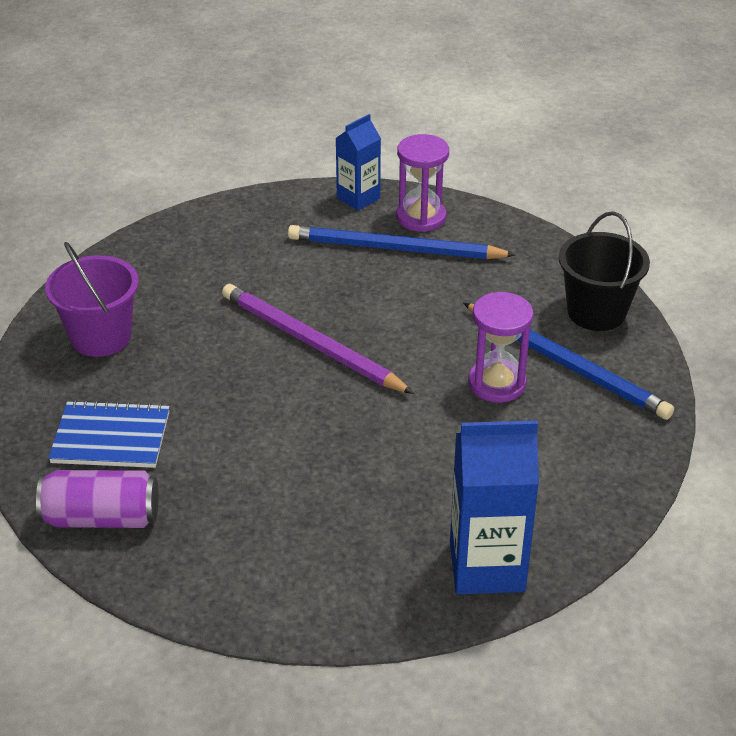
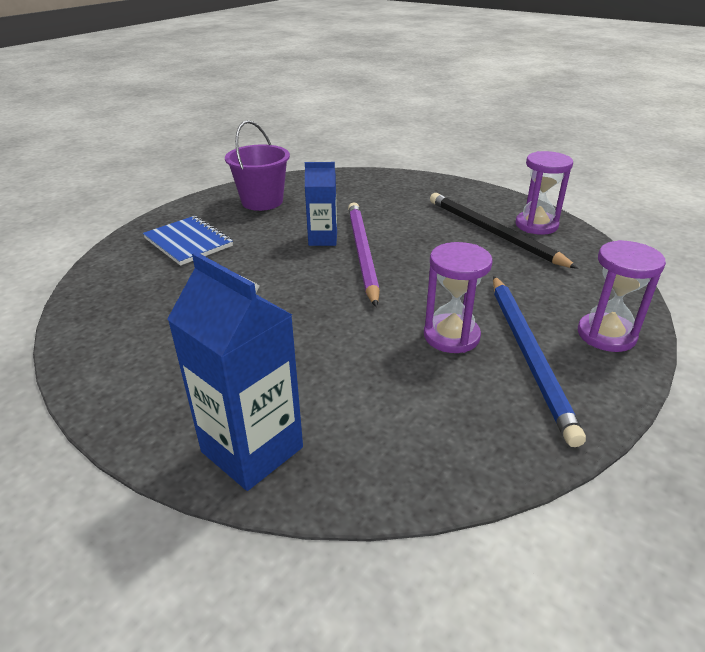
camera: 45 degrees right, 5 degrees down
purple can [36,470,159,528] -> none
blue pencil [288,225,516,259] -> black pencil [430,193,579,269]
blue carton [336,114,381,211] -> blue carton moved to [305,162,337,246]
black bucket [559,211,650,331] -> purple hourglass [578,240,666,352]

